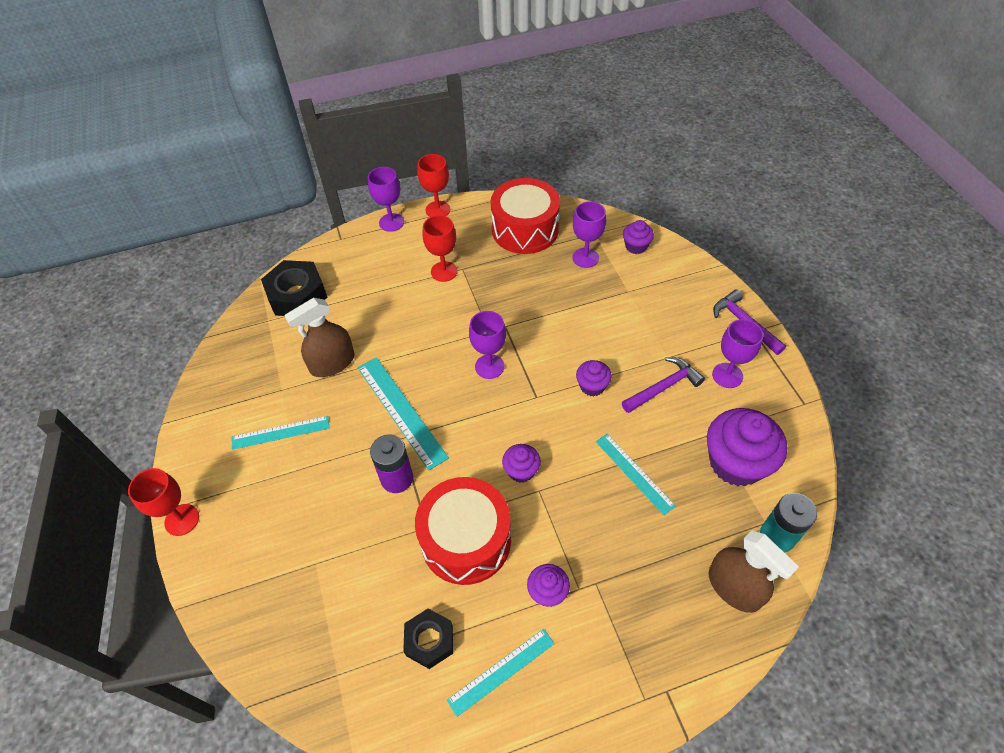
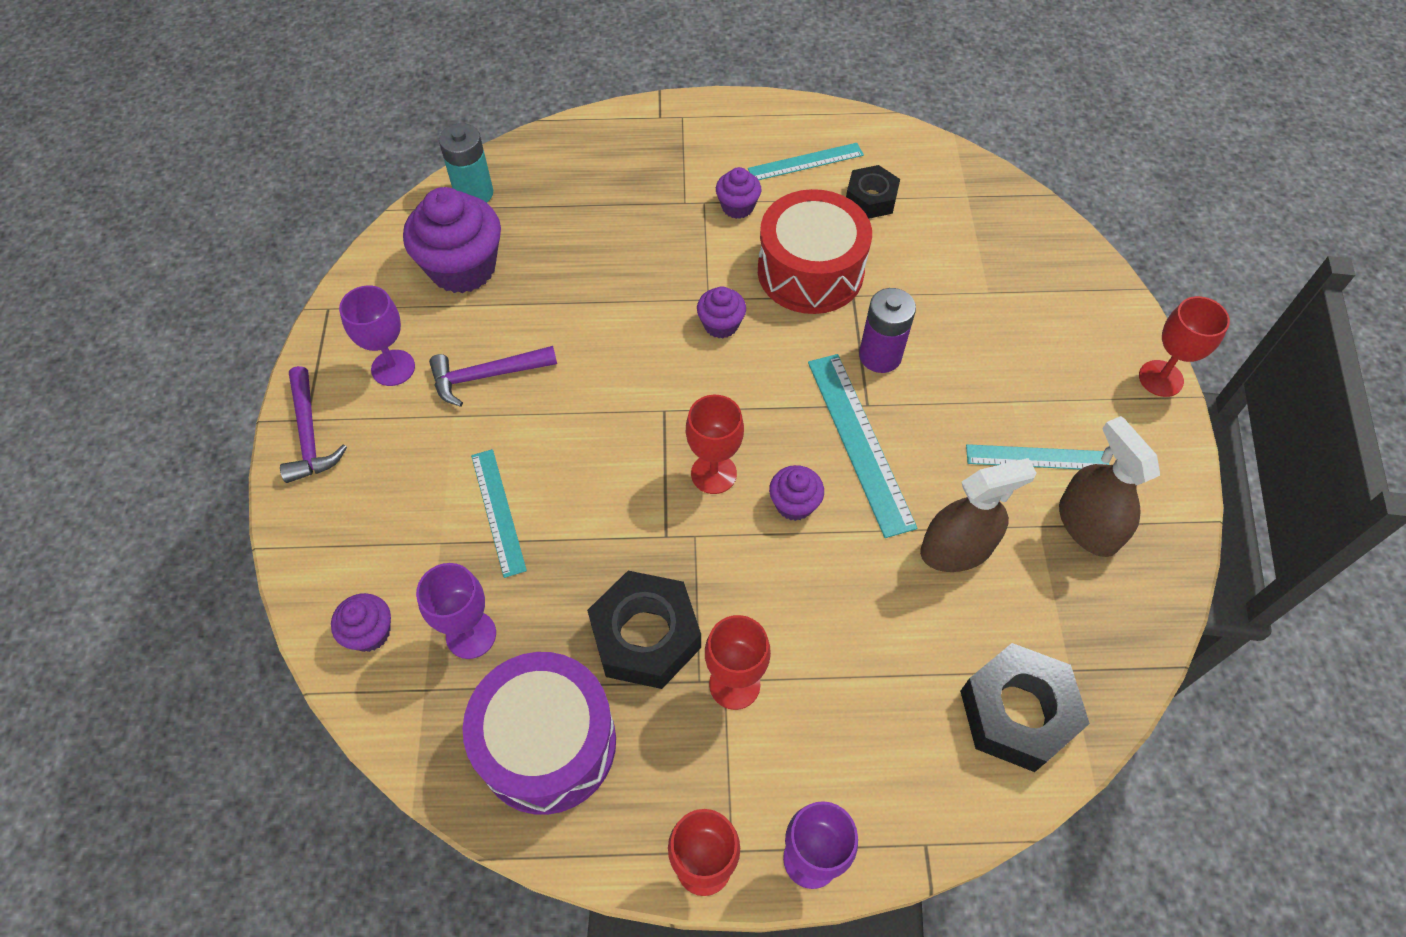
camera: 165 degrees left, 5 degrees up
purple goblet [469,311,506,379] -> red goblet [686,395,744,494]
red drum [490,178,560,254] -> purple drum [463,652,616,815]
purple cupcake [576,360,612,396] -> purple cupcake moved to [769,465,824,521]
turquoise ruler [596,434,676,515] -> turquoise ruler moved to [471,449,527,578]
brown spray bottle [709,531,799,613] -> brown spray bottle moved to [1059,416,1160,557]
none -> black nut [587,571,701,689]

